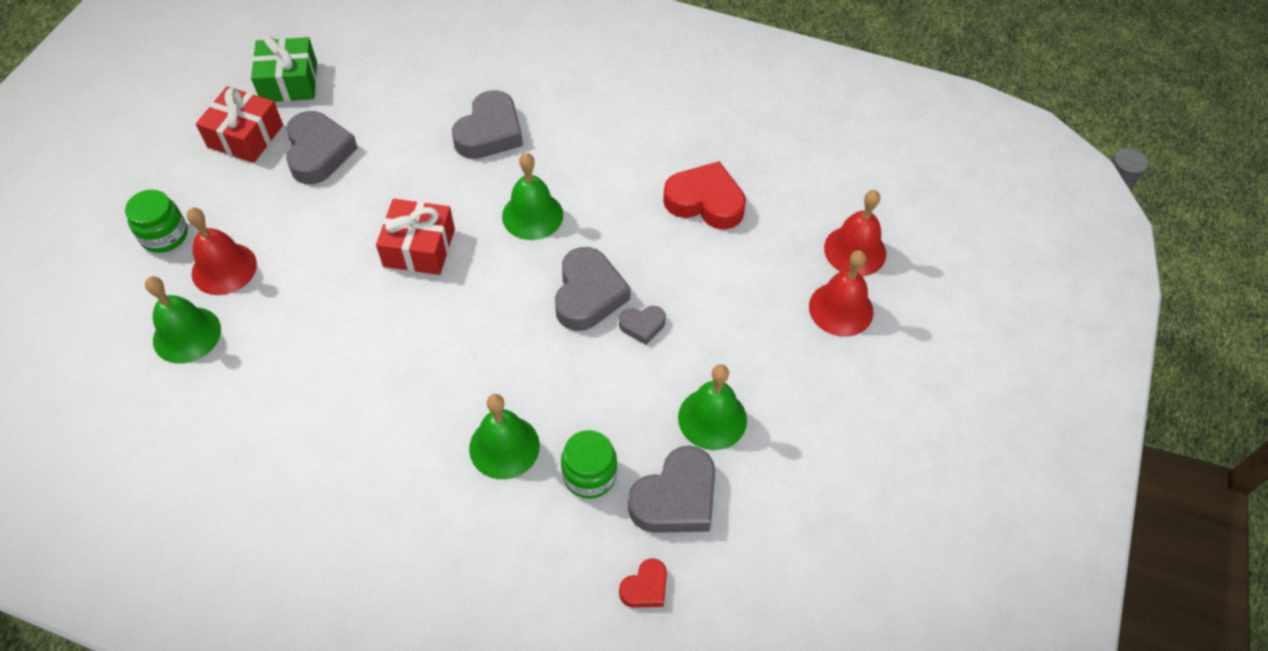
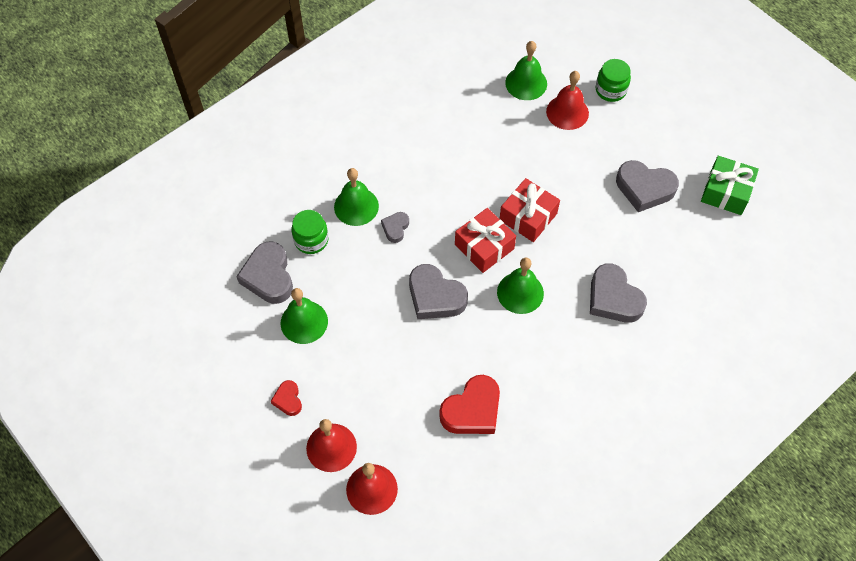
camera: 120 degrees right, 5 degrees up
red gift [196,86,283,163] -> red gift moved to [455,208,516,273]
grey heart [619,306,666,345] -> grey heart moved to [381,212,409,243]
red heart [619,558,667,608] -> red heart moved to [271,380,302,416]

